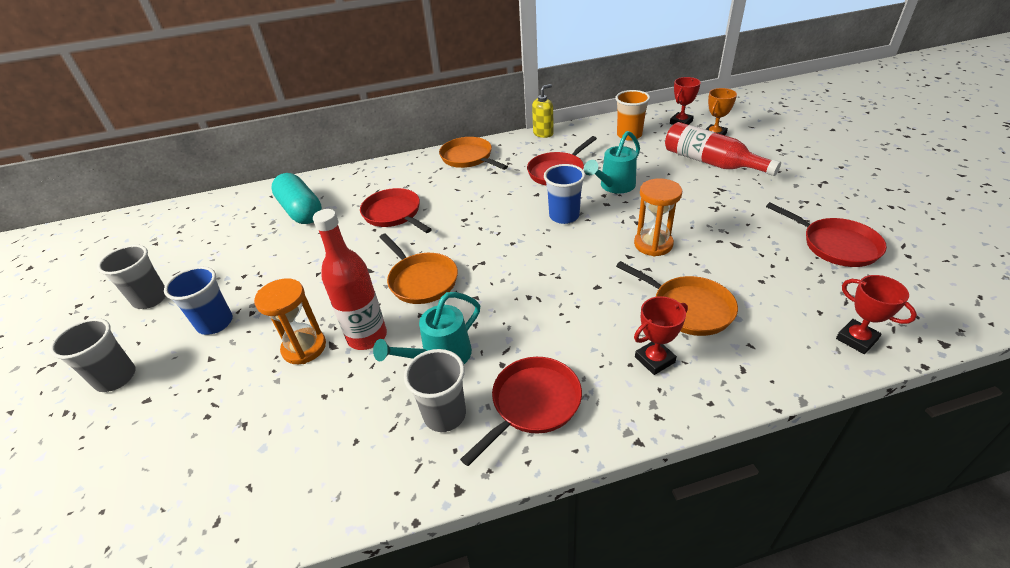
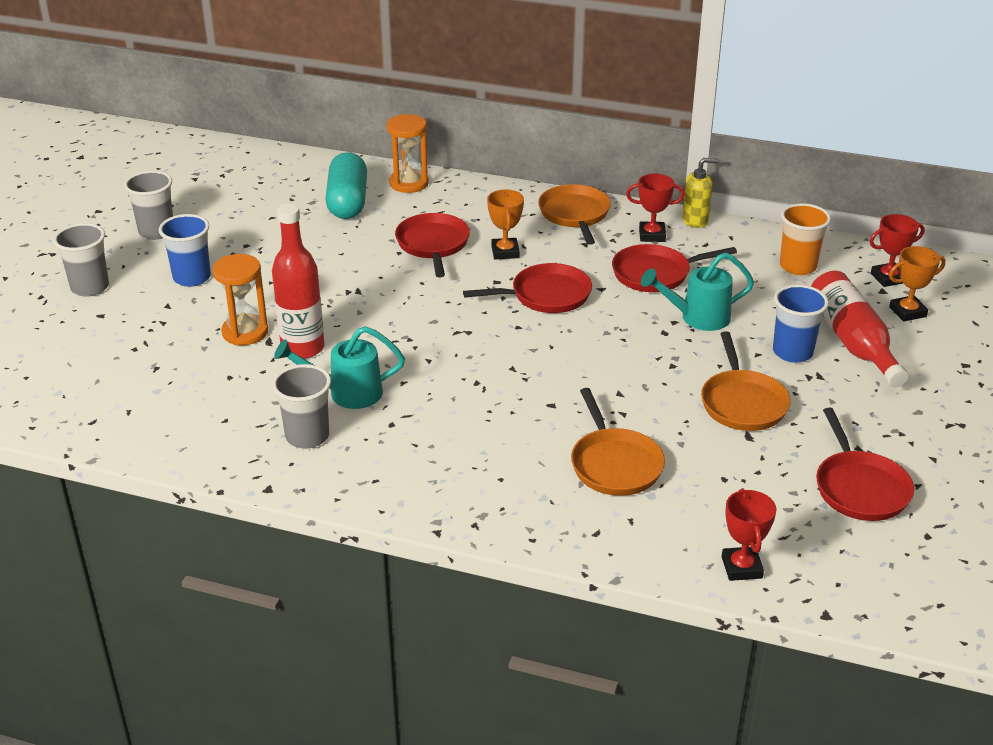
camera: 30 degrees right, 5 degrees down
orange pan [380,233,458,304] -> orange pan moved to [701,331,791,431]
red pan [460,357,582,466] -> red pan moved to [463,263,592,313]
blue cup [544,164,585,224] -> blue cup moved to [773,284,829,363]
orange hourglass [634,178,682,256] -> orange hourglass moved to [386,114,429,193]
red trophy [634,296,688,375] -> red trophy moved to [626,173,685,242]
none -> orange trophy [487,189,524,259]

